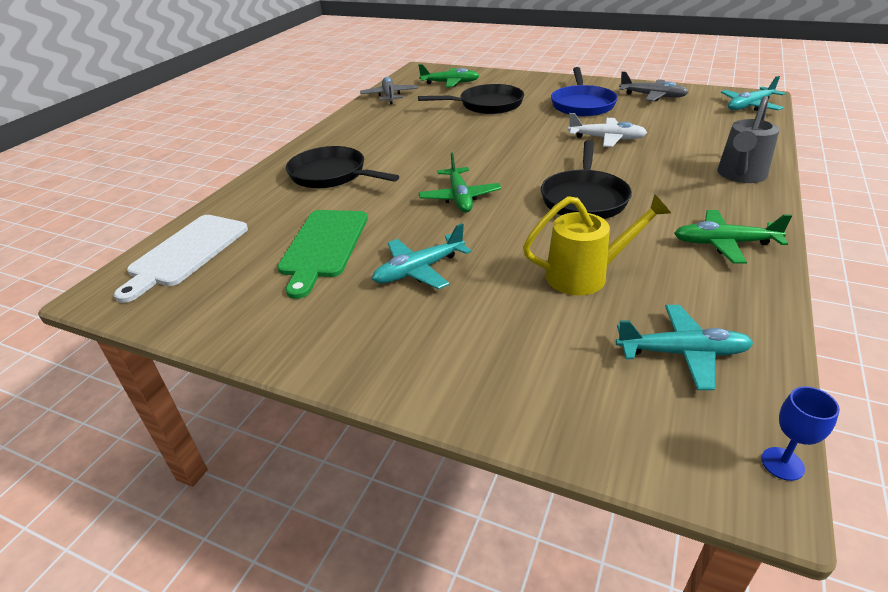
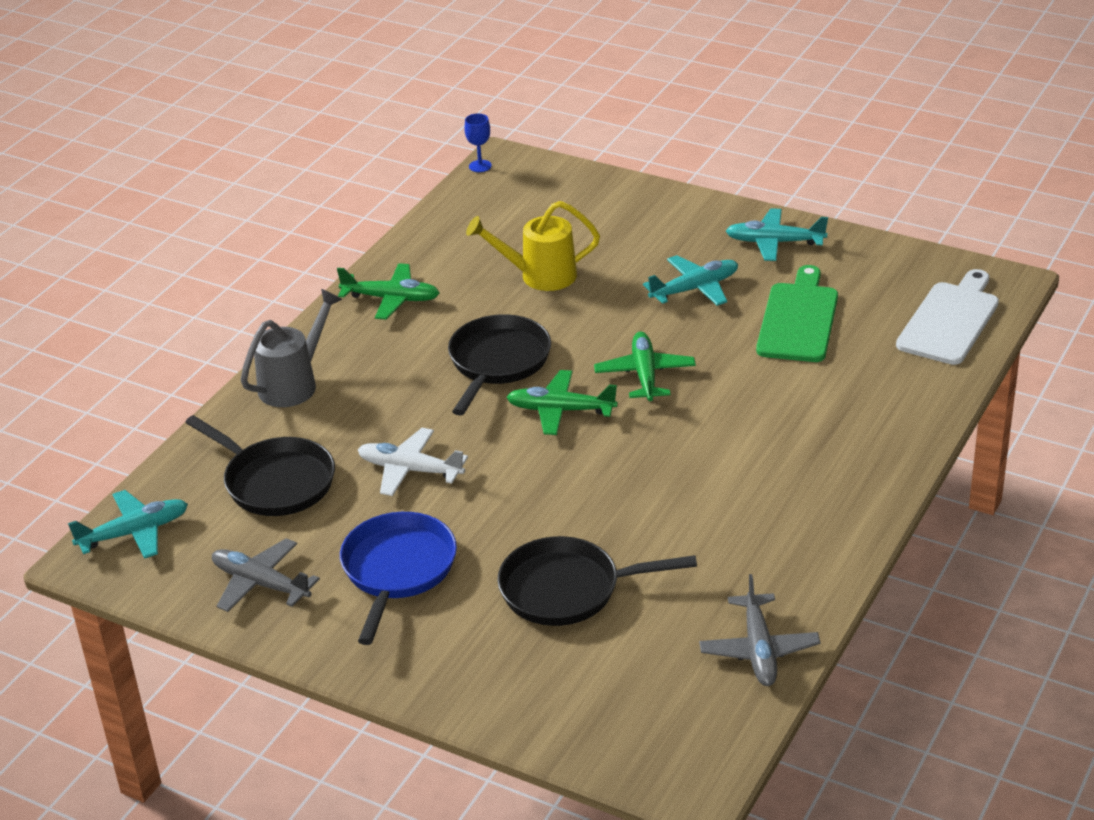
camera: 175 degrees left, 0 degrees up
black pan [286,146,399,188] -> black pan moved to [185,415,335,516]
green plane [418,64,479,87] -> green plane moved to [506,370,618,435]
turquoise plane [616,305,753,390] -> turquoise plane moved to [726,208,828,261]

